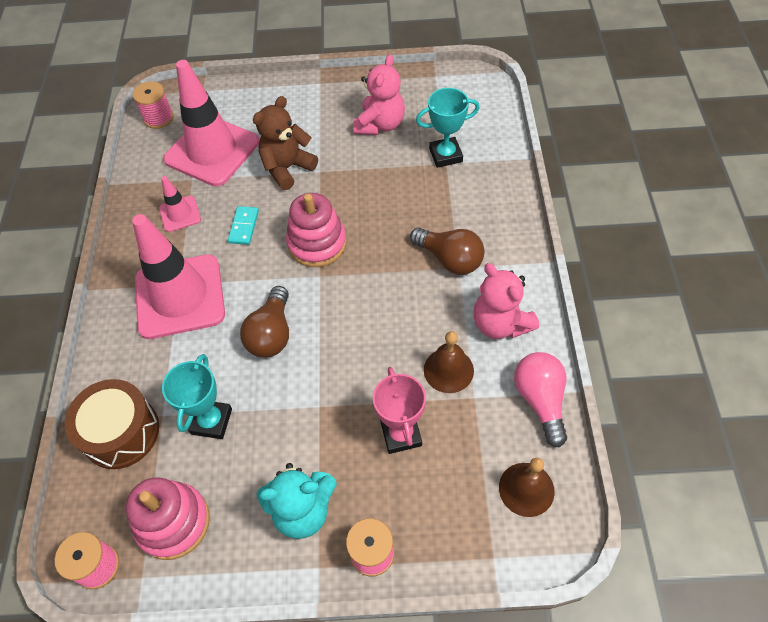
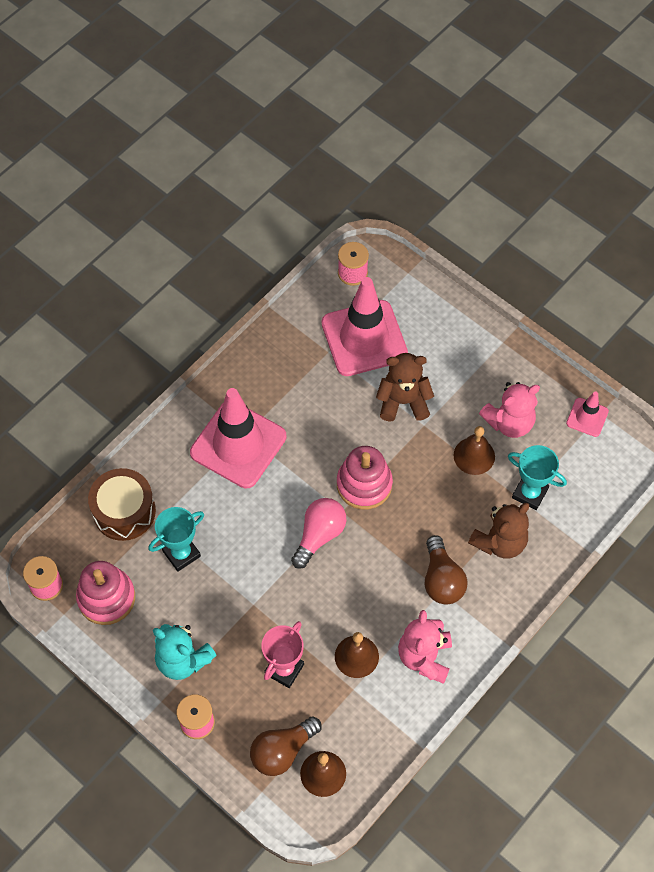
camera: 40 degrees right, 5 degrees up
pink traffic cone [159,176,201,232] -> pink traffic cone moved to [566,391,609,437]
turquoise domino [228,206,259,245] -> none
brown light bulb [240,286,289,358] -> brown light bulb moved to [250,716,322,776]
pink light bulb [514,352,567,447] -> pink light bulb moved to [291,498,346,569]
none -> brown bell [453,426,495,475]
none -> brown teddy bear [468,503,529,559]

